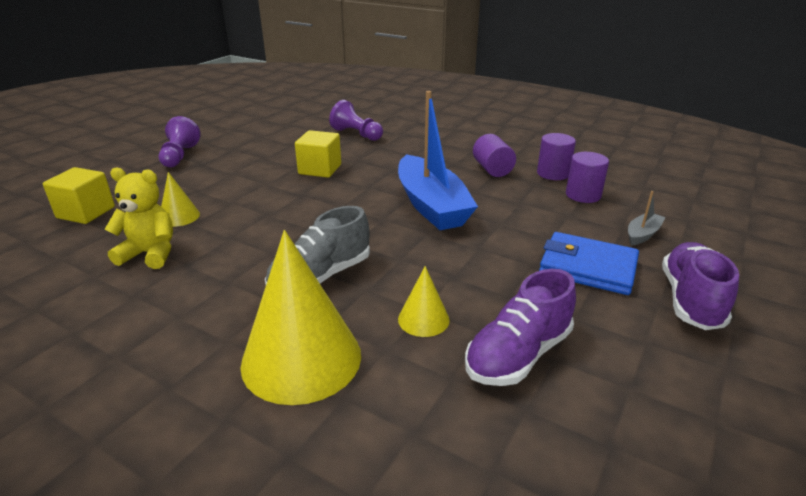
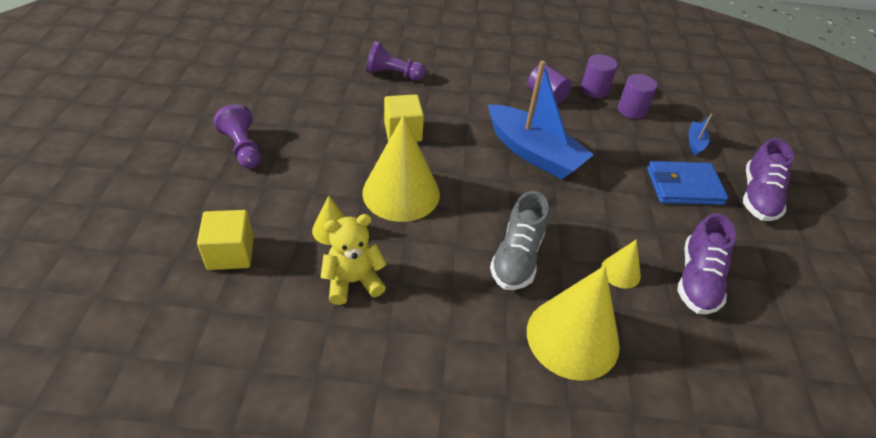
camera: 30 degrees left, 15 degrees up
grey boat [628,191,665,245] -> blue boat [689,114,713,156]
purple shoe [662,242,739,330] -> purple shoe turned 150 degrees counterclockwise [743,138,794,221]
none -> yellow cone [362,115,440,222]

